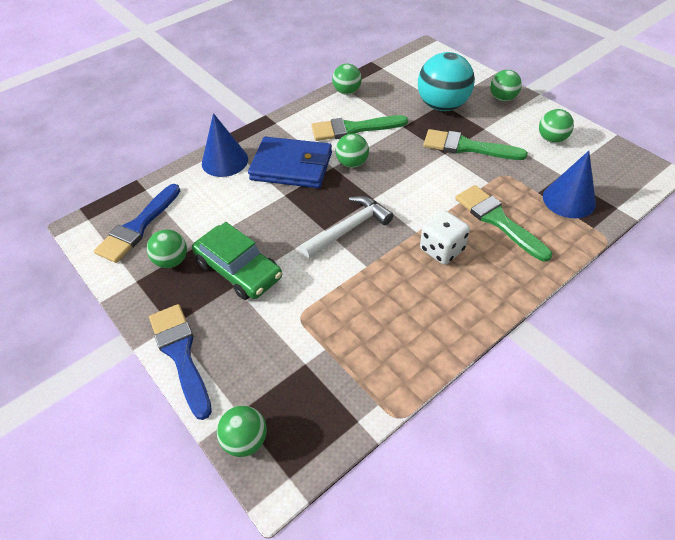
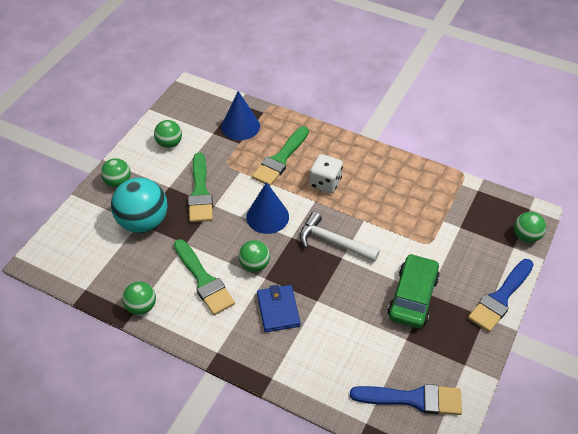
camera: 115 degrees left, 0 degrees up
green ball [147,229,187,268] -> none
blue cone [202,113,248,177] -> blue cone moved to [246,182,289,234]
blue wallet [248,137,332,188] -> blue wallet [257,285,300,332], size x0.65

